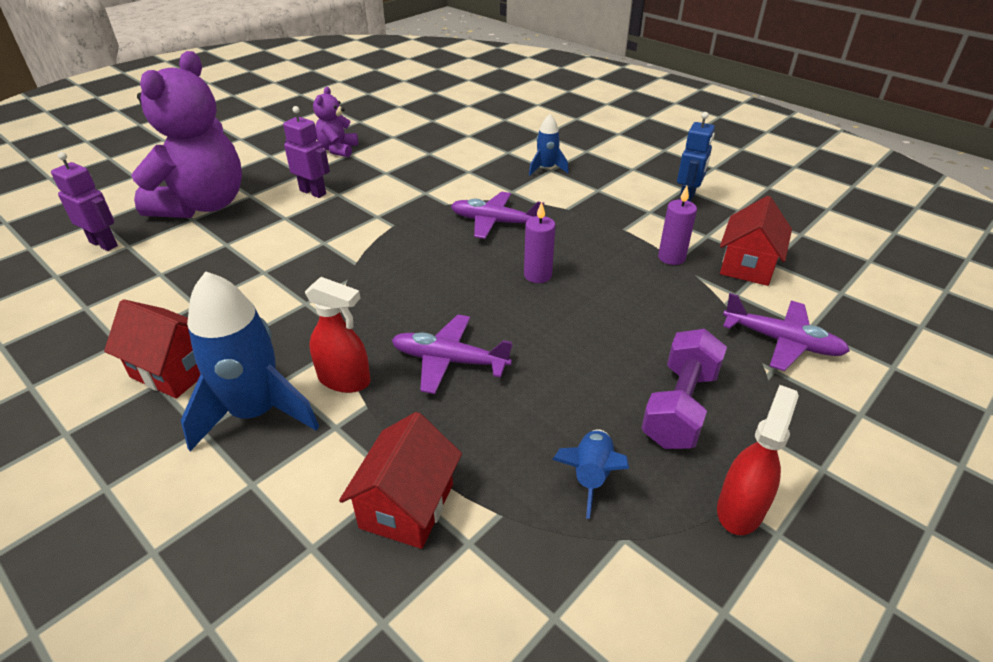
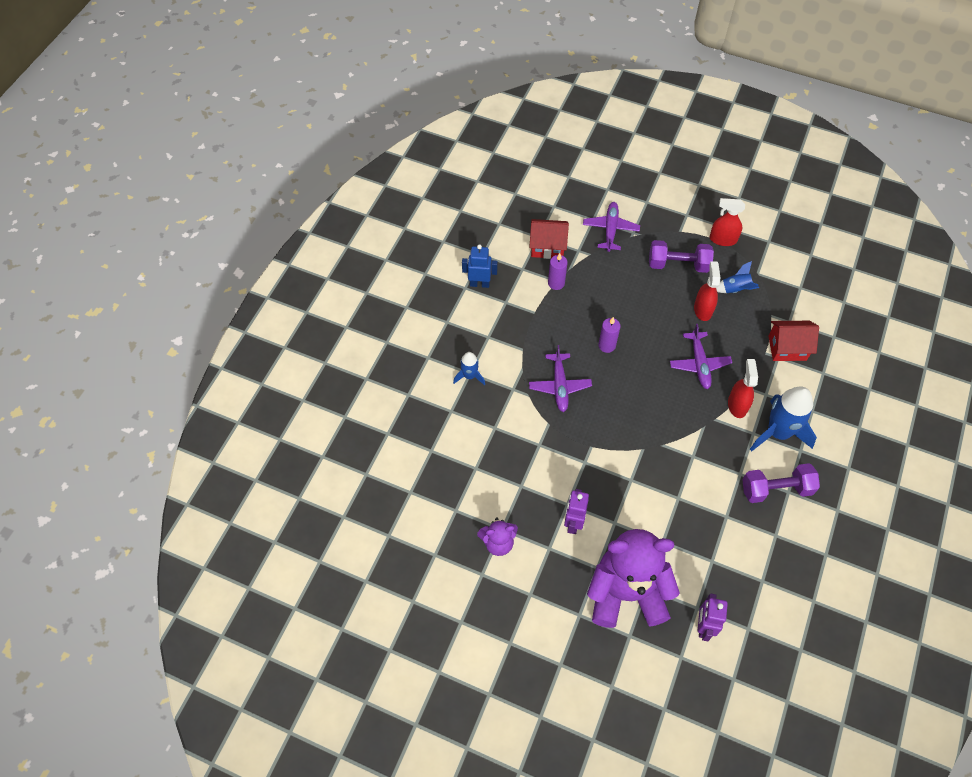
camera: 110 degrees left, 20 degrees up
red house [104,299,201,398] -> purple dumbbell [742,463,820,503]
none -> red spray bottle [694,261,720,321]

